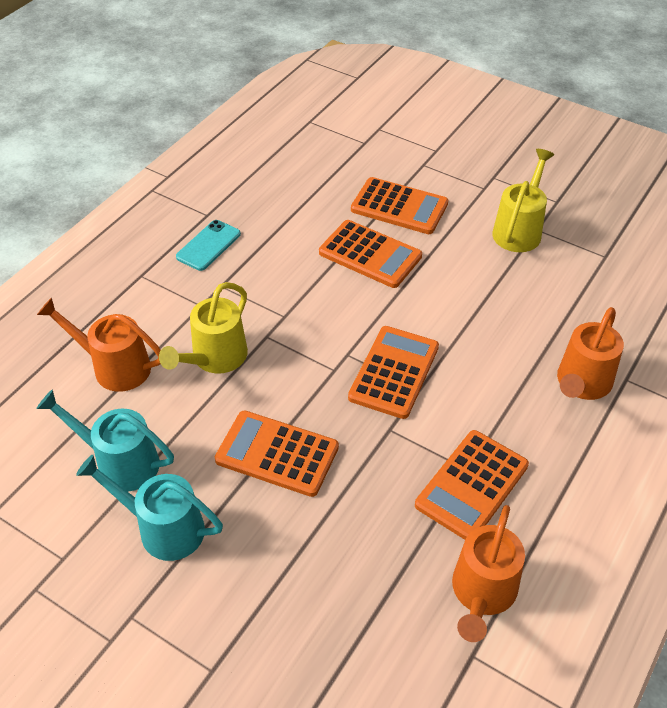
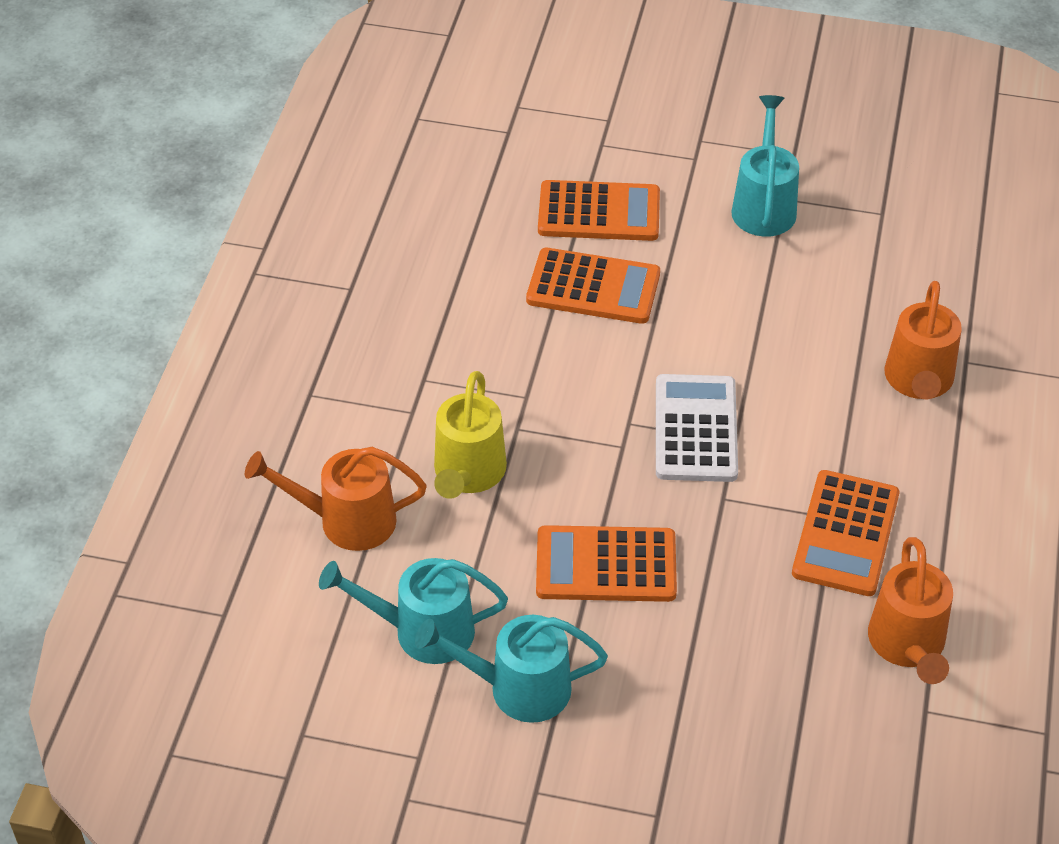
camera: 20 degrees left, 0 degrees up
turquoise phone [176,220,241,271] -> none
orange calculator [348,326,439,419] -> white calculator [656,374,738,482]
yellow watering can [492,149,554,252] -> turquoise watering can [731,95,799,237]

